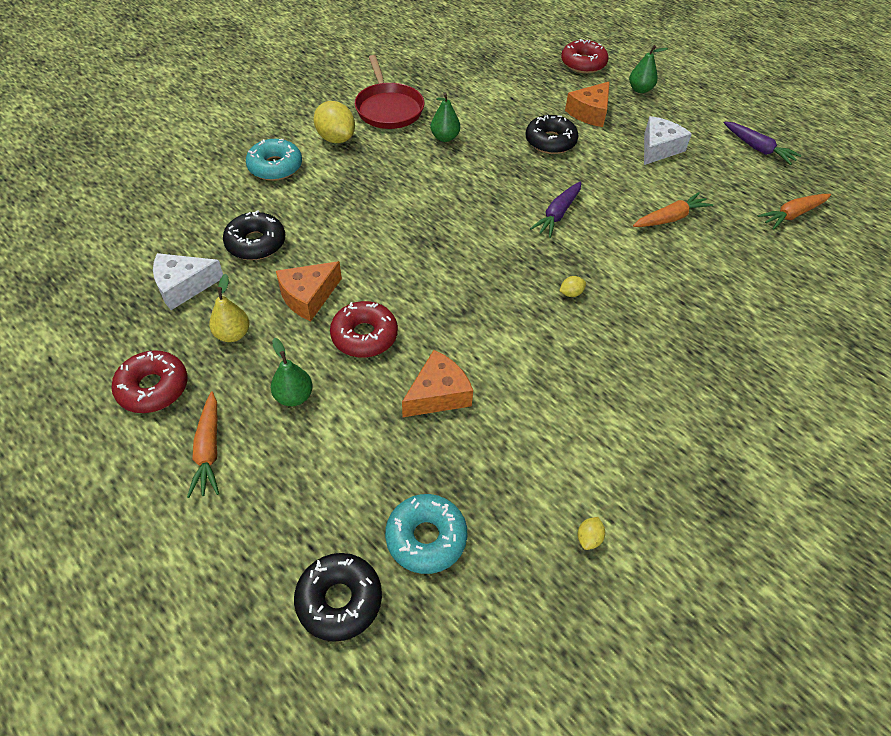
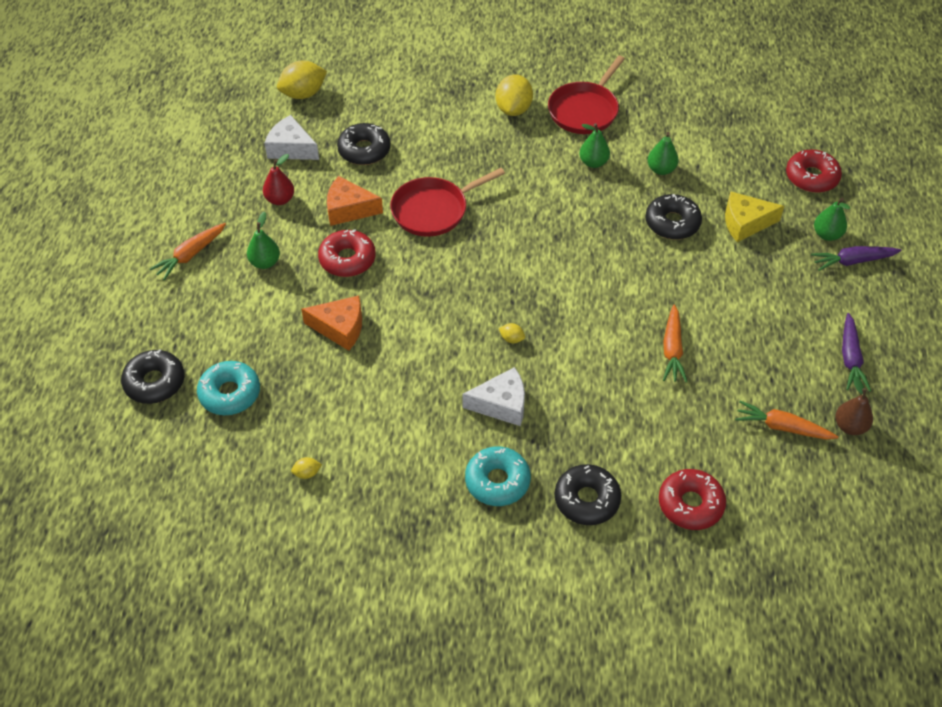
camera: 50 degrees right, 0 degrees up
red donut [111,350,188,413] -> red donut moved to [659,469,726,530]
yellow pear [209,274,250,342] -> red pear [263,154,294,205]
turquoise donut [246,139,302,181] -> turquoise donut moved to [465,446,531,506]
purple carrot [530,182,581,238] -> purple carrot moved to [811,246,901,271]
orange cheese [565,82,610,127] -> yellow cheese [725,191,784,242]
orange carrot [633,192,713,227] -> orange carrot turned 75 degrees clockwise [663,304,687,382]
white cheese [644,116,692,165] -> white cheese moved to [462,367,525,426]
none -> yellow lemon [277,61,327,99]
none -> red pan [390,168,505,237]
none -> black donut [555,464,621,525]
none -> green pear [648,132,678,175]
none -> brown pear [836,376,873,435]

